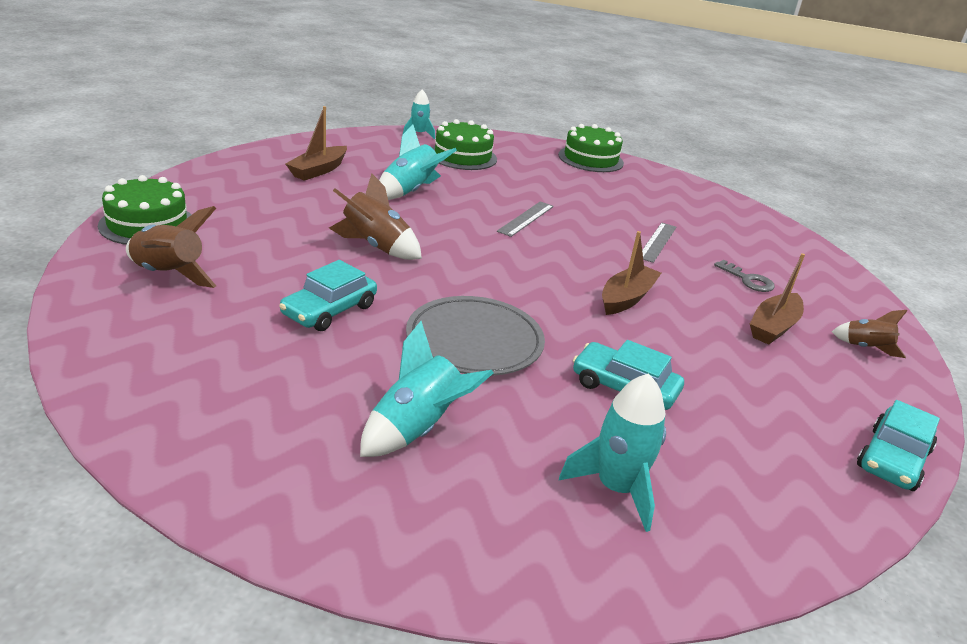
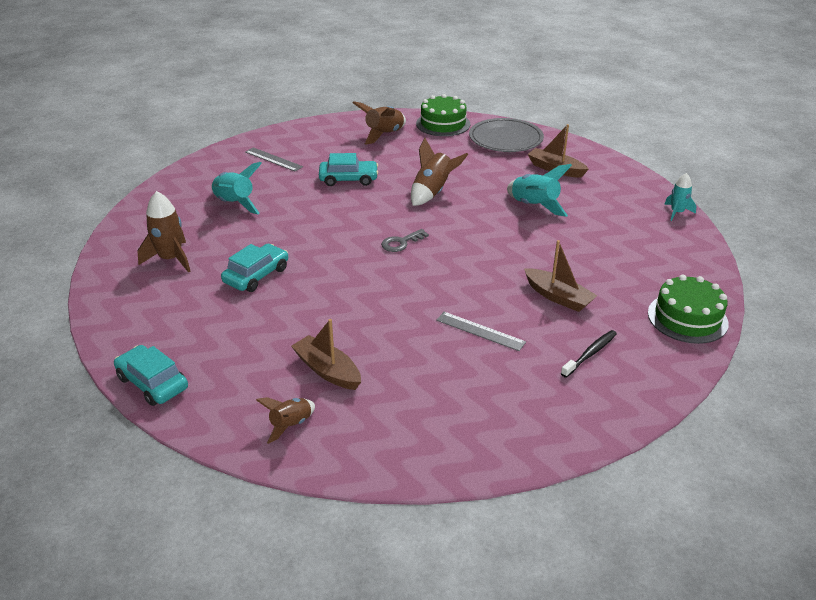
camera: 100 degrees right, 5 degrees up
turquoise car [279,260,377,331] -> turquoise car turned 135 degrees clockwise [319,153,378,186]
grey plate [406,296,545,376] -> grey plate moved to [469,118,544,152]
green cake [432,119,497,170] -> none
grey ruler [497,201,554,237] -> grey ruler moved to [245,147,303,171]
turquoise rocket [559,373,666,532] -> brown rocket [137,191,191,273]
brown boat [602,231,661,315] -> brown boat moved to [524,240,597,312]
grey key [714,260,775,292] -> grey key moved to [381,229,429,252]
none -> black toothbrush [561,330,617,378]

